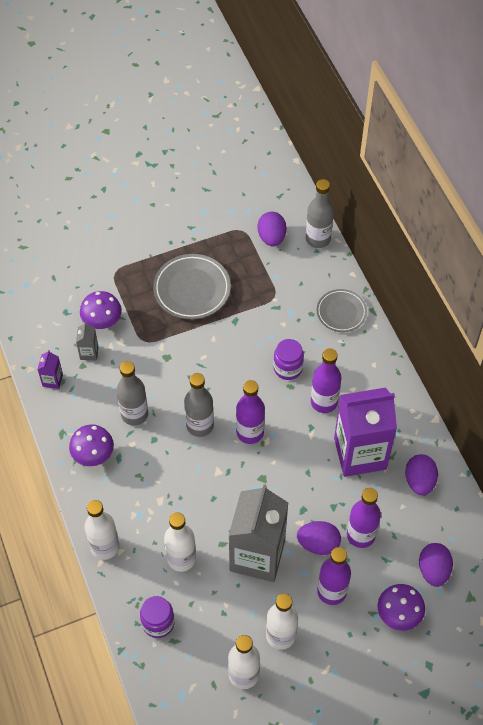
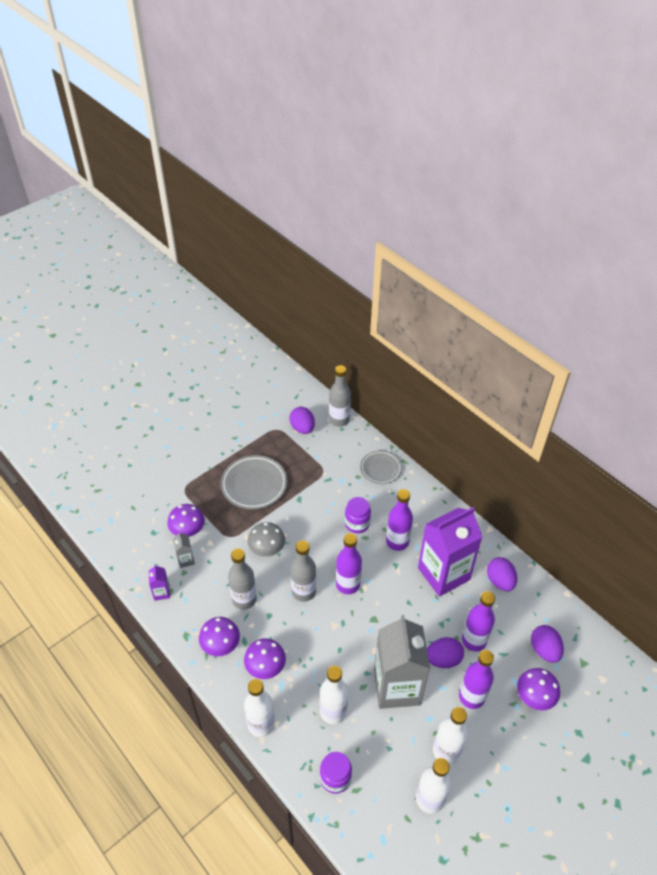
camera: 20 degrees left, 10 degrees down
none -> purple mushroom [244,638,286,679]
none -> grey mushroom [248,522,285,557]

